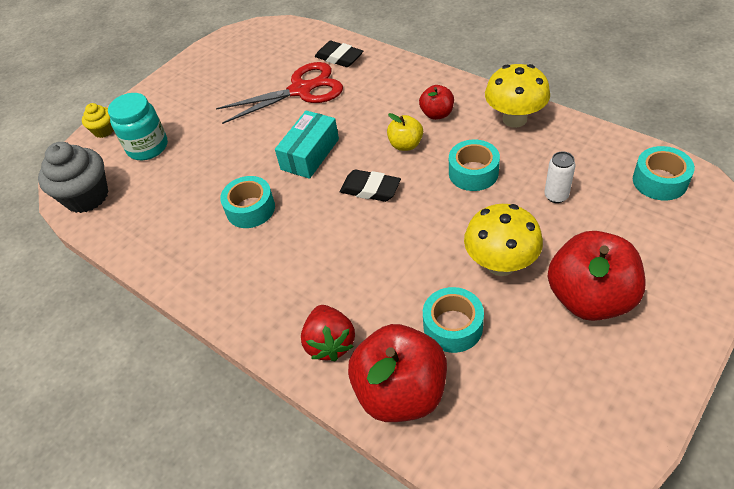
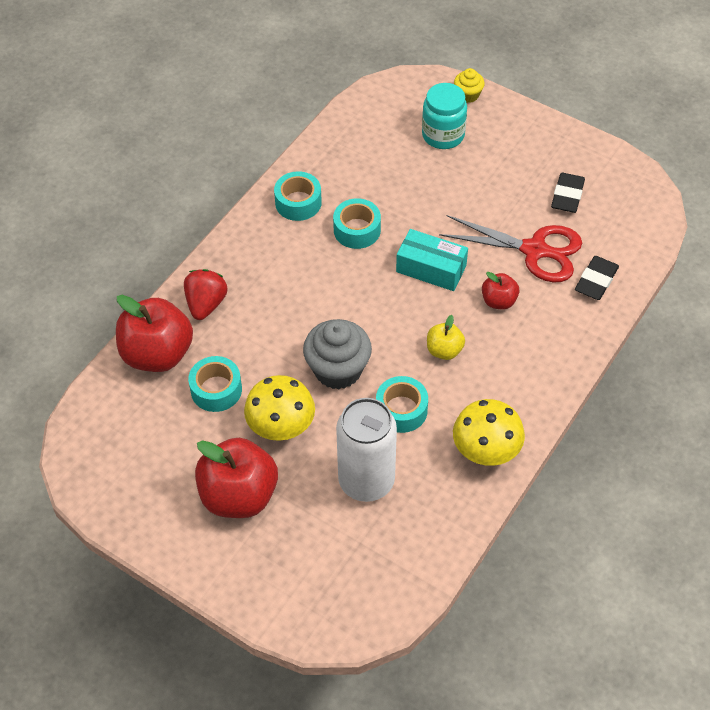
camera: 80 degrees right, 5 degrees up
grey cupcake [38,142,108,213] -> grey cupcake moved to [303,319,372,389]
red scissors [216,62,343,124] -> red scissors turned 45 degrees counterclockwise [439,215,582,282]
red strawberry [301,305,355,361] -> red strawberry turned 120 degrees clockwise [184,269,227,320]
black eraser [340,170,401,202] -> black eraser moved to [551,173,585,213]
red apple [419,85,454,120] -> red apple moved to [482,272,520,309]
white can [544,151,575,203] -> white can [336,398,397,502], size x2.26
turquoise tape [633,146,695,200] -> turquoise tape moved to [274,171,322,221]

